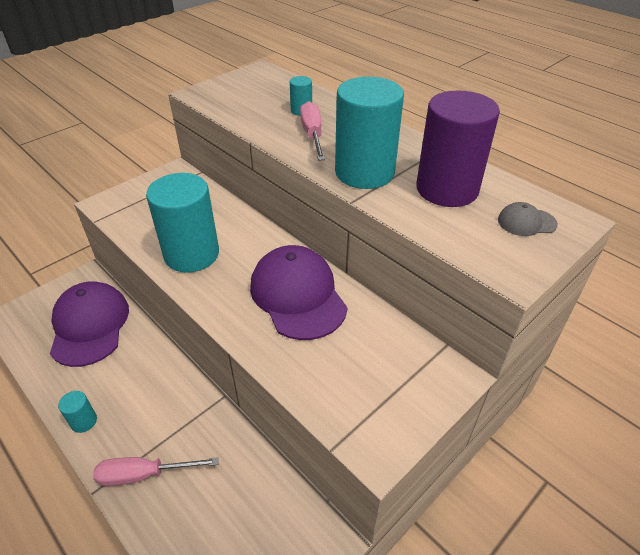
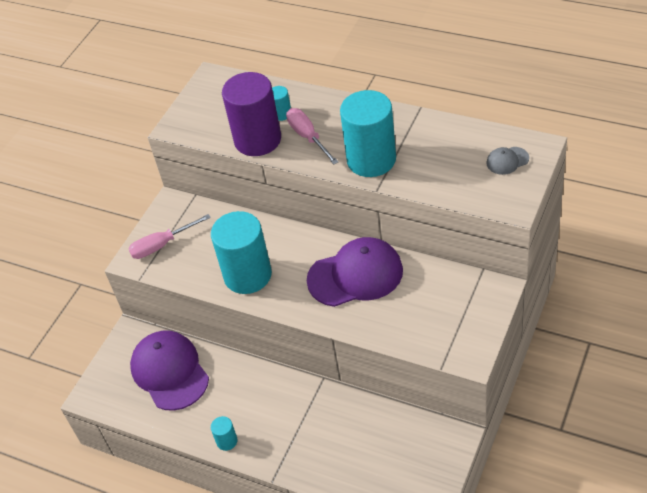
camera: 15 degrees left, 5 degrees up
pink screwdriver [93,457,219,486] -> pink screwdriver moved to [128,214,211,259]
purple cap [250,245,348,340] -> purple cap turned 120 degrees clockwise [307,237,403,307]
purple cylinder [416,91,500,207] -> purple cylinder moved to [222,72,281,156]

